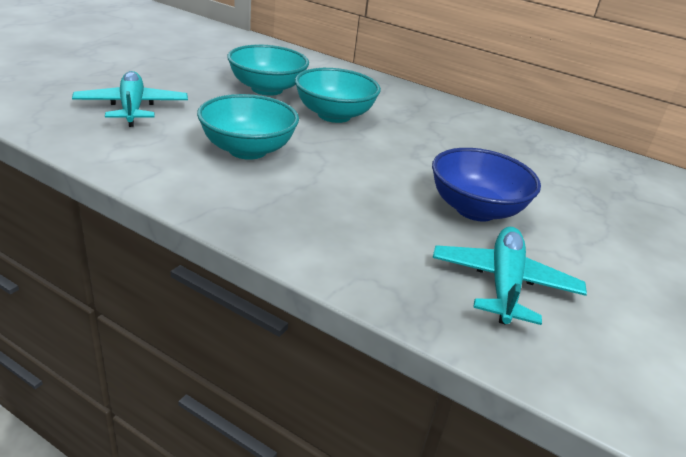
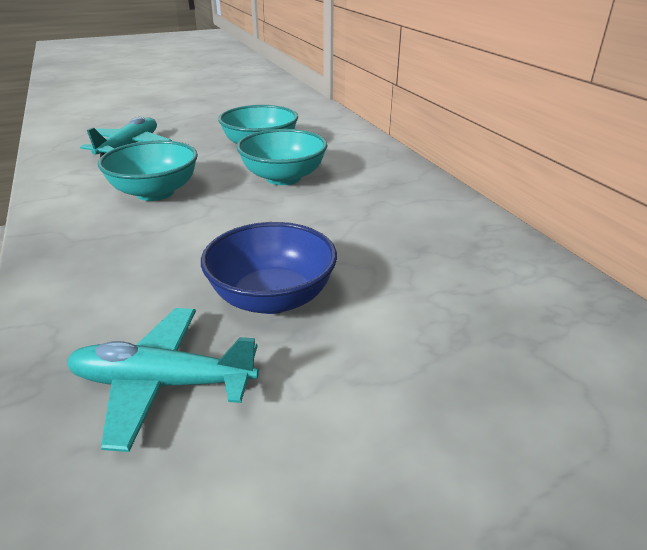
camera: 40 degrees right, 0 degrees up
turquoise plane [433,227,587,325] -> turquoise plane turned 135 degrees counterclockwise [67,308,259,452]

